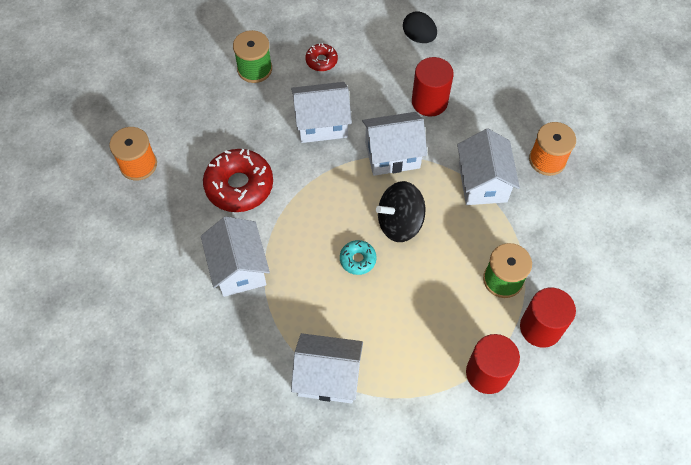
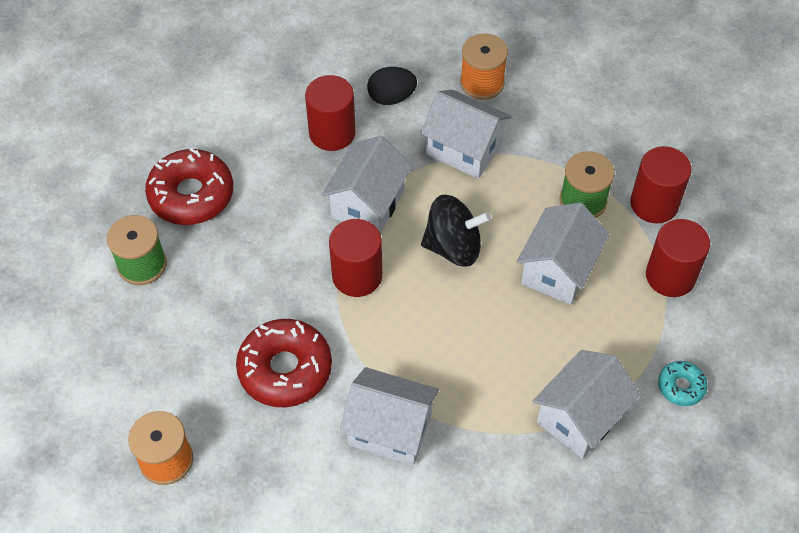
camera: 55 degrees left, 5 degrees down
white house [291,82,352,143] -> white house moved to [517,202,609,305]
red donut [305,43,338,71] -> red donut [145,148,233,225], size x1.97
turquoise donut [340,240,377,275] -> turquoise donut moved to [658,361,708,406]
black spinning top [376,181,425,242] -> black spinning top turned 105 degrees counterclockwise [421,195,491,267]
black egg [403,11,437,43] -> black egg moved to [367,67,417,105]
none -> red cylinder [329,219,382,297]

